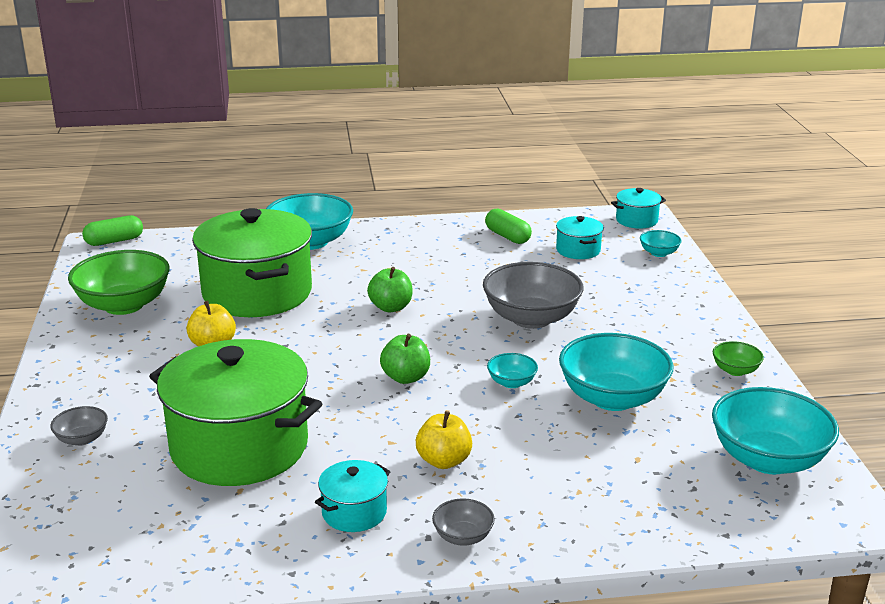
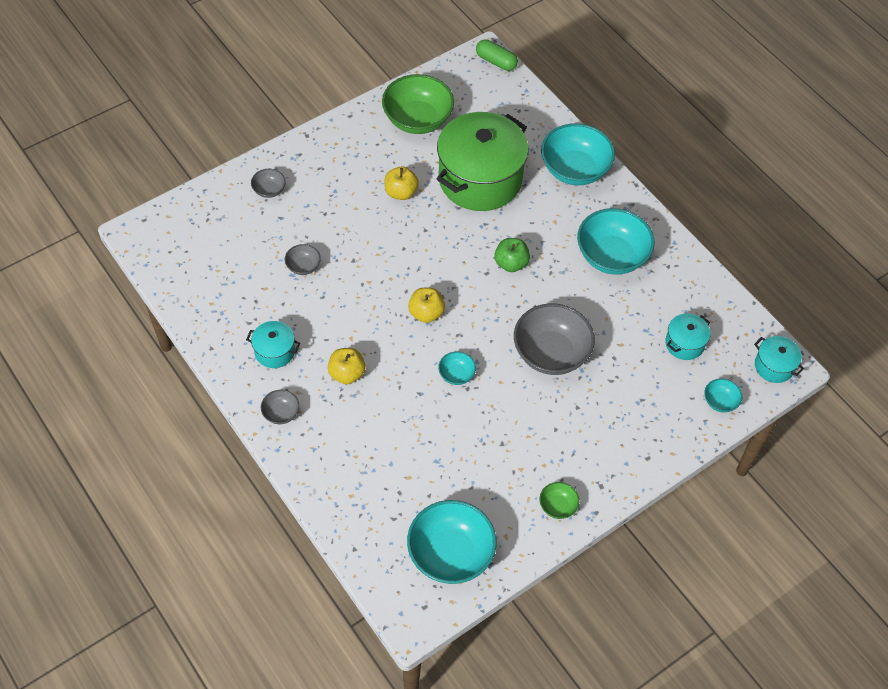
camera: 60 degrees right, 30 degrees up
green pot [149,339,322,486] -> grey bowl [285,244,321,275]
green apple [380,334,430,384] -> yellow apple [408,288,445,323]
green capsule [485,208,532,244] -> none
turquoise bowl [559,333,674,411] -> turquoise bowl moved to [577,208,655,275]

